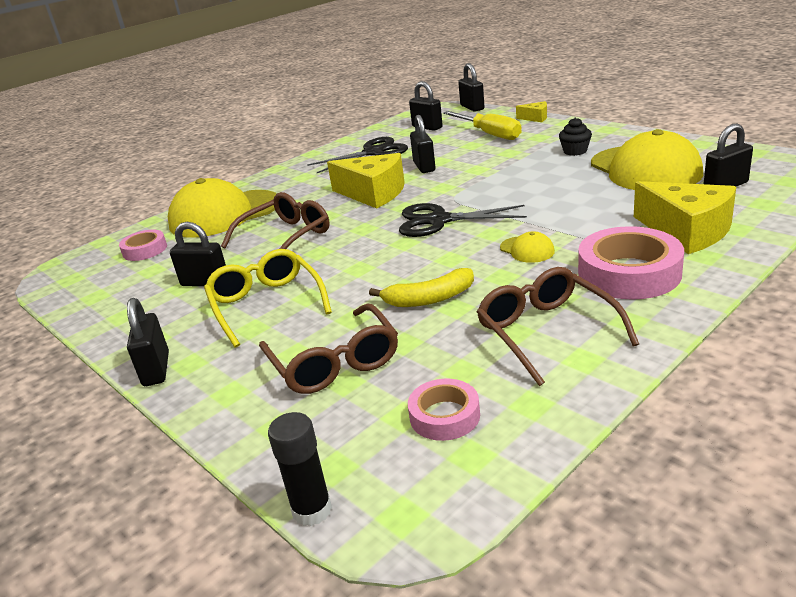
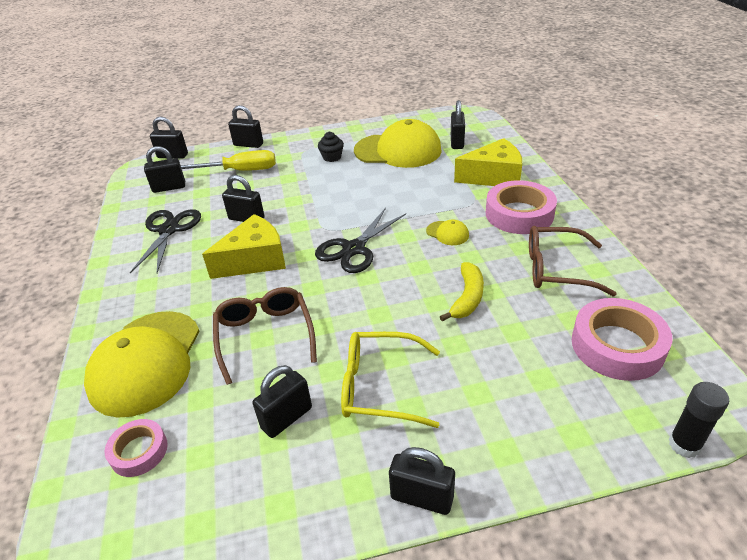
camera: 60 degrees left, 10 degrees up
brown glasses [259,303,398,394] -> none
pink tape [408,379,480,441] -> pink tape [572,298,672,381], size x1.77
yellow cap [500,231,555,263] -> yellow cap turned 45 degrees clockwise [426,219,469,245]
yellow cheese [516,101,547,122] -> black padlock [228,105,263,148]

